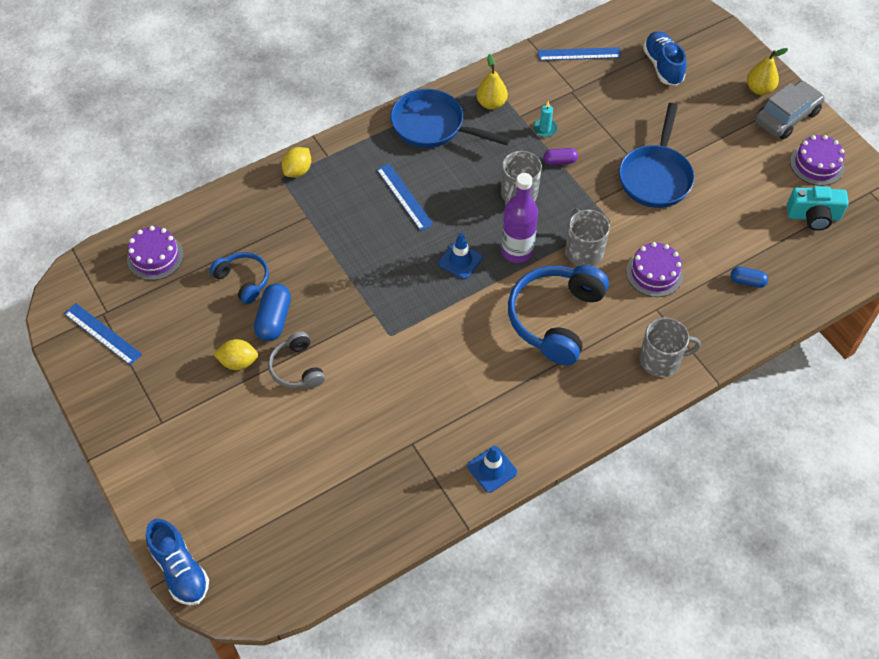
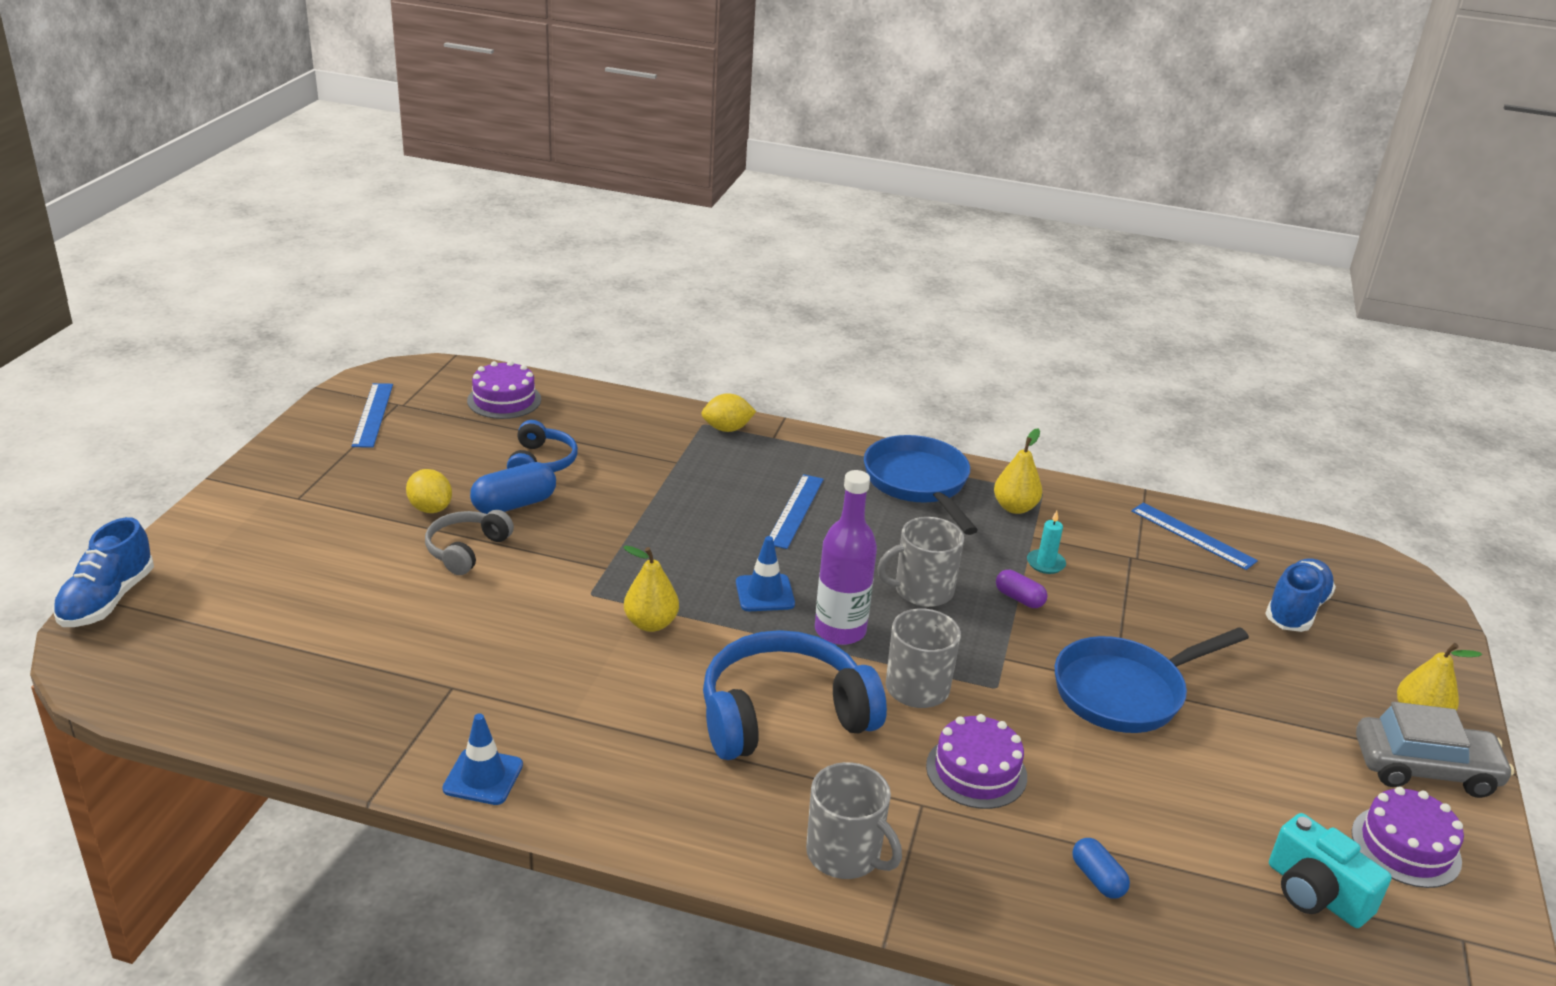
camera: 45 degrees right, 25 degrees down
none -> yellow pear [623,546,679,632]

